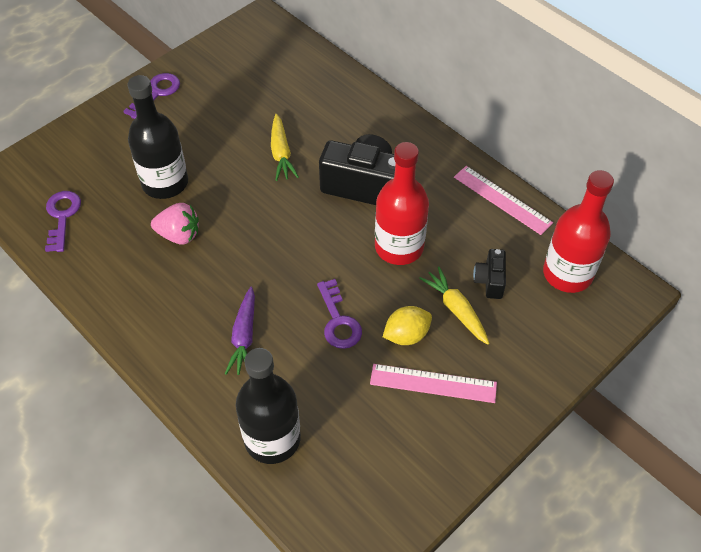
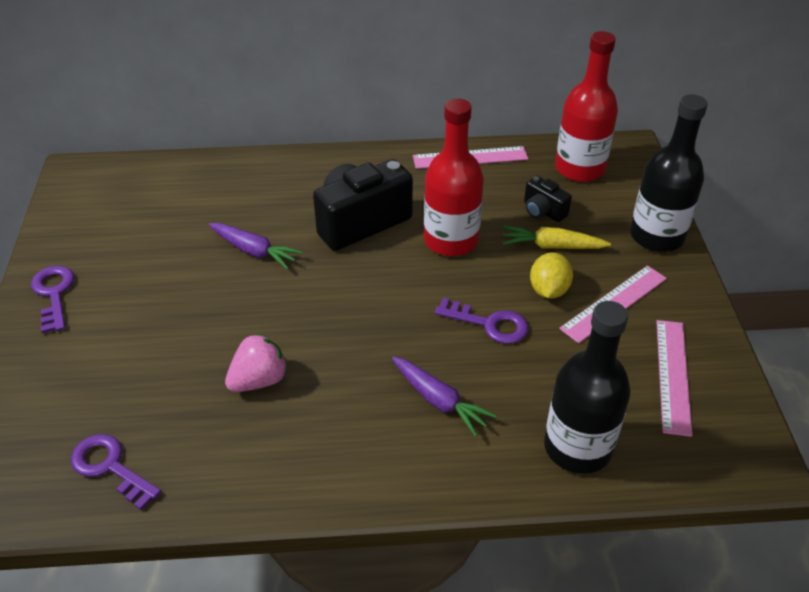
camera: 50 degrees left, 10 degrees down
black bottle [127,75,188,199] -> black bottle moved to [630,94,708,252]
yellow carrot [271,114,299,181] -> purple carrot [209,223,303,270]
none -> pink ruler [656,320,693,437]

